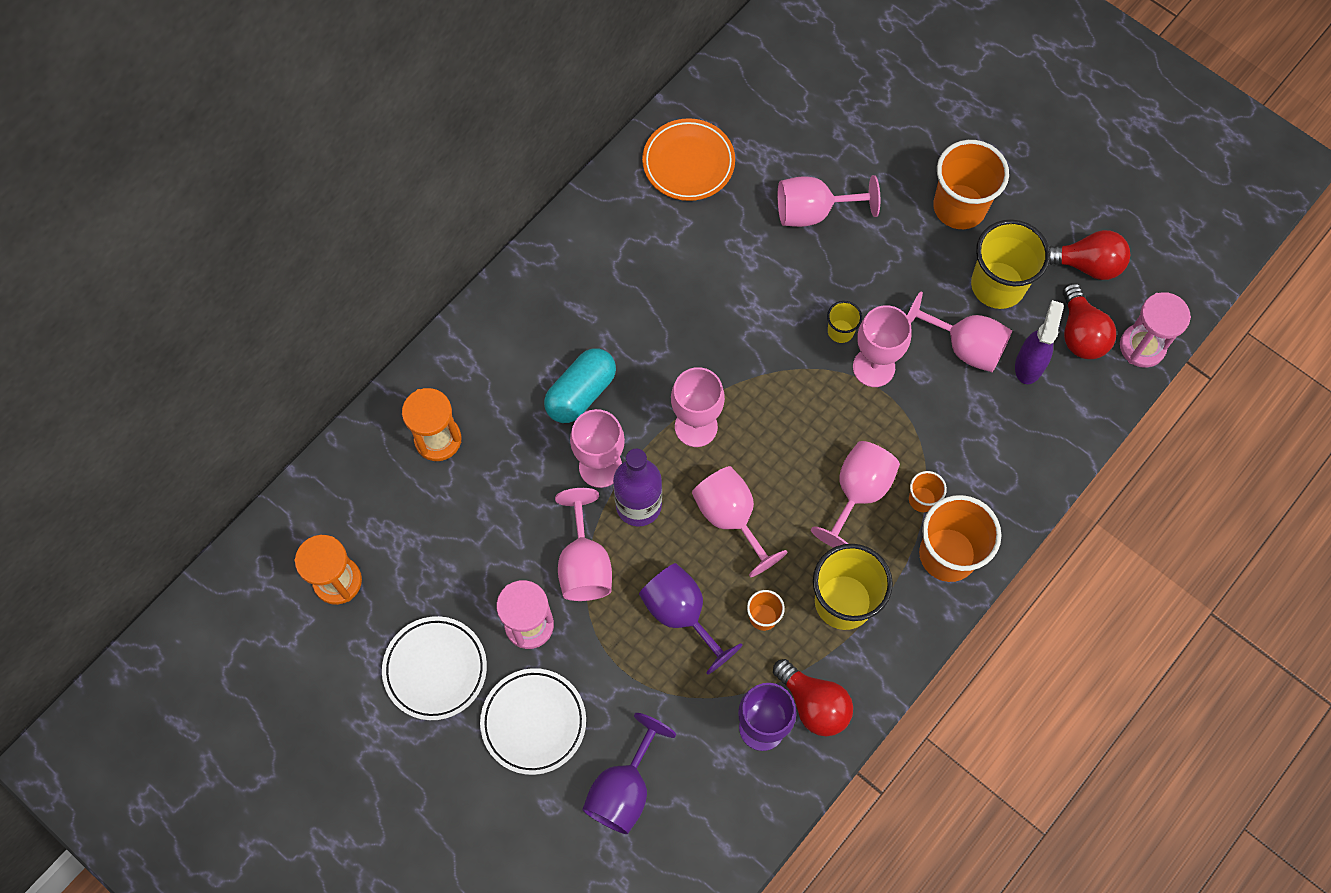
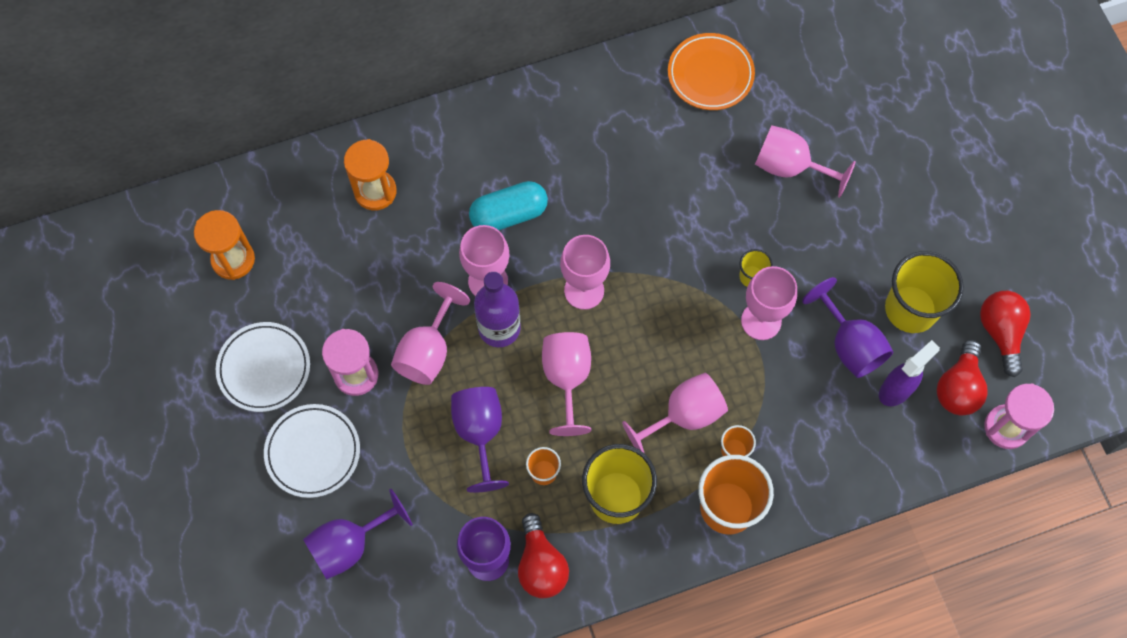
camera: 30 degrees right, 0 degrees up
pink goblet [907,291,1012,372] -> purple goblet [802,277,893,378]
orange cup [933,140,1009,229] -> none
red light bulb [1049,230,1130,280] -> red light bulb turned 135 degrees counterclockwise [980,291,1031,377]

